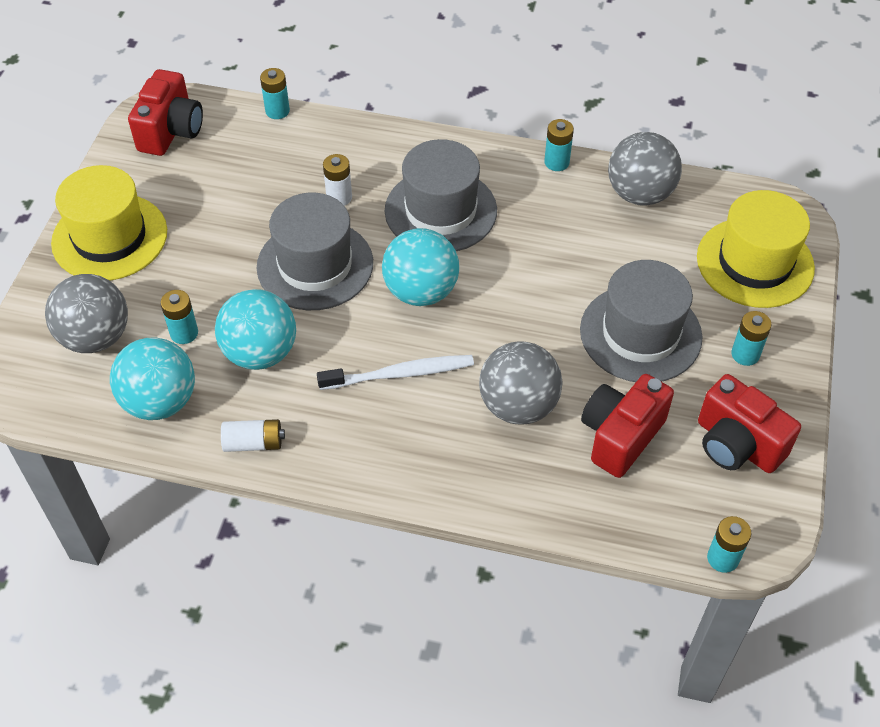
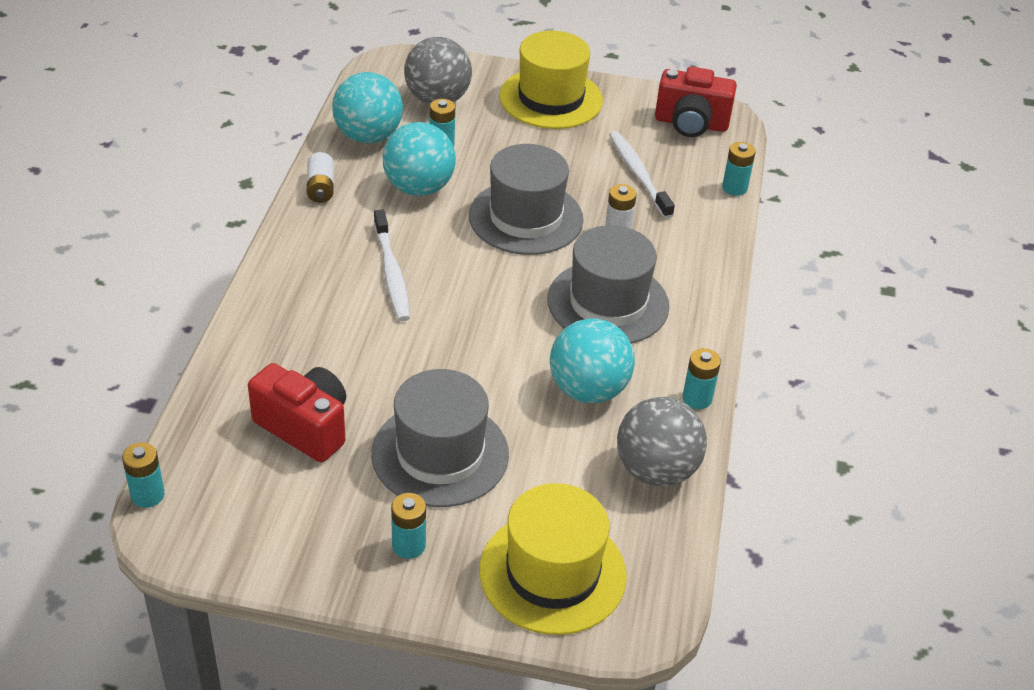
camera: 85 degrees right, 10 degrees down
turquoise ball [382,228,459,306] -> turquoise ball moved to [550,318,635,403]
grey ball [479,341,563,425] -> none
red camera [698,374,801,473] -> none
none -> white toothbrush [609,131,675,219]

